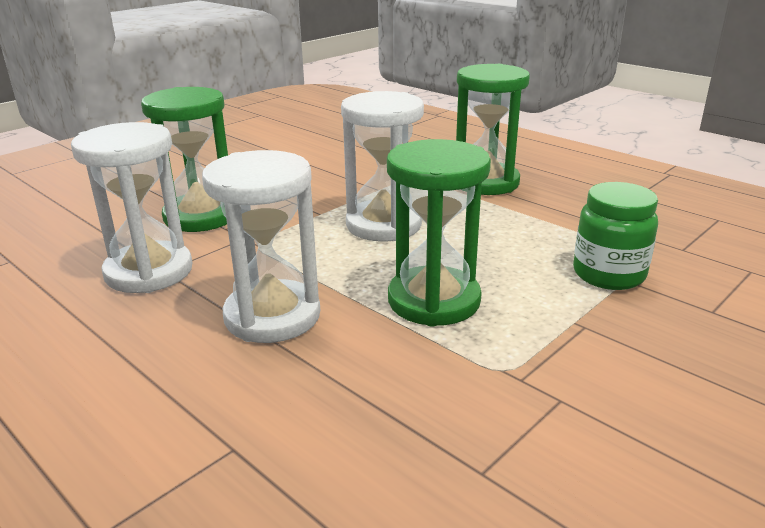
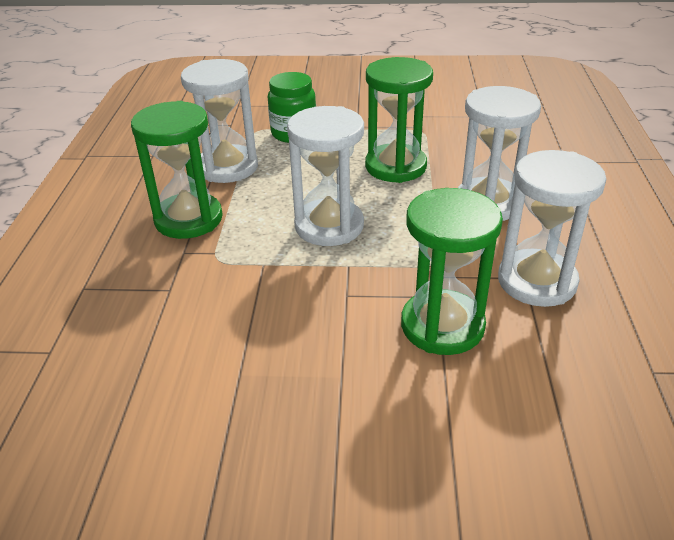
camera: 130 degrees left, 10 degrees up
none -> white hourglass [181,59,258,183]

